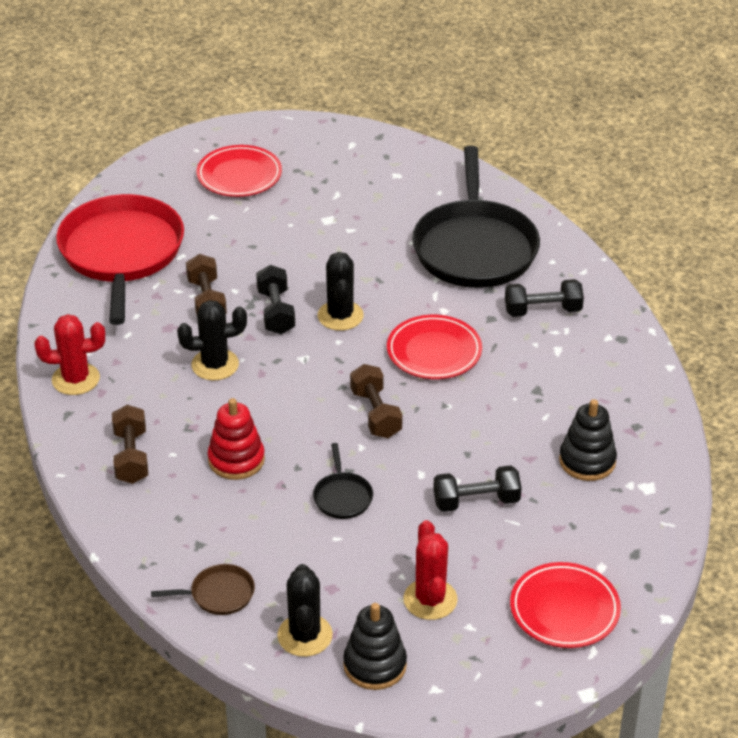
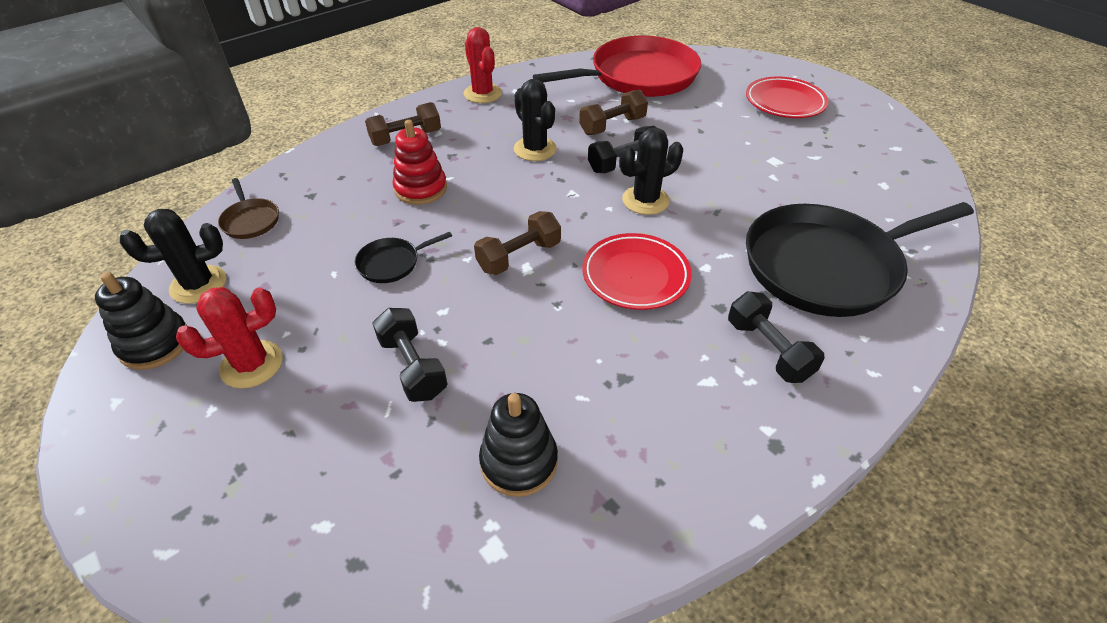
camera: 70 degrees right, 5 degrees up
red plate [510,562,621,648] -> none

